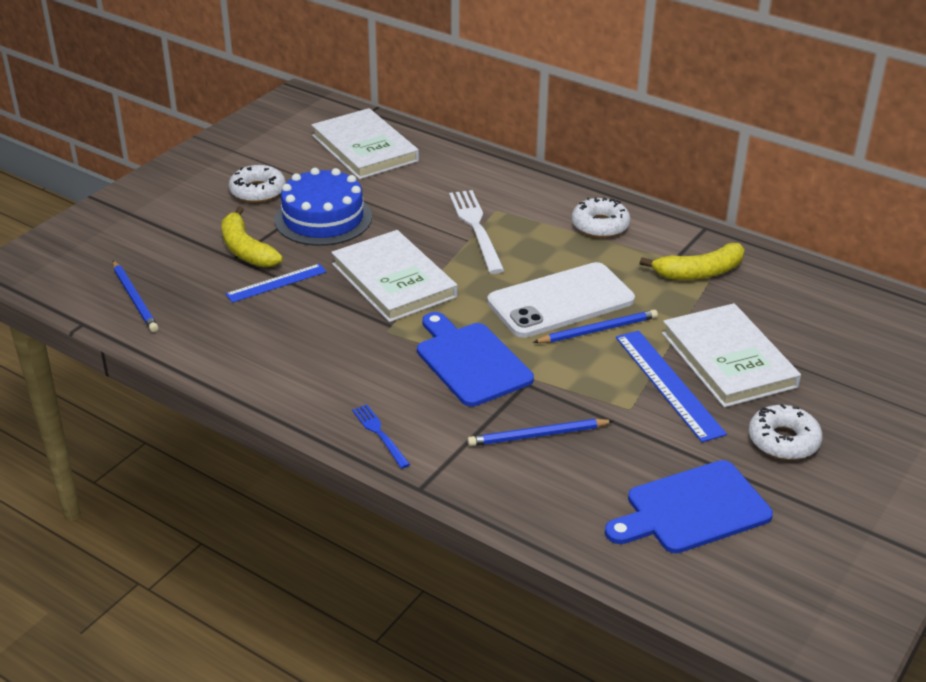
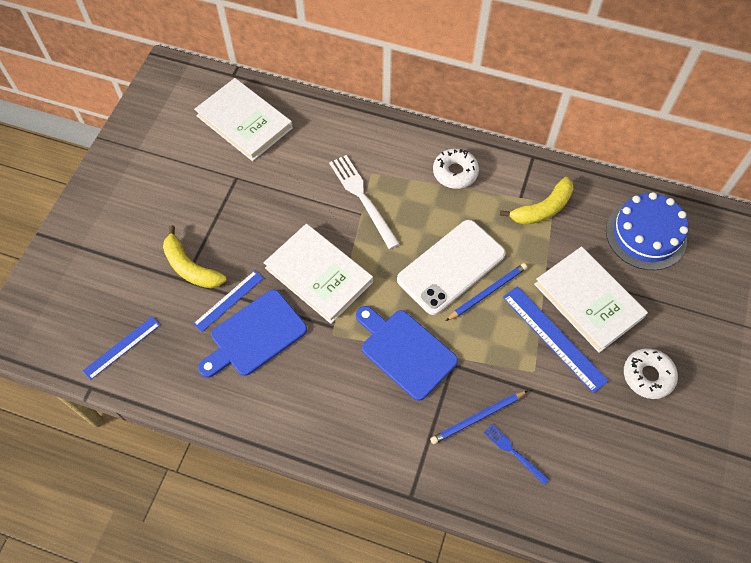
camera: 15 degrees left, 25 degrees up
blue pencil [113,261,158,332] -> blue ruler [83,316,160,380]
white donut [229,165,286,203] -> none
blue cake [274,168,372,246] -> blue cake moved to [606,192,688,270]
blue fork [352,404,410,469] -> blue fork moved to [483,424,549,485]
blue cutting board [605,460,773,553] -> blue cutting board moved to [198,290,307,378]

